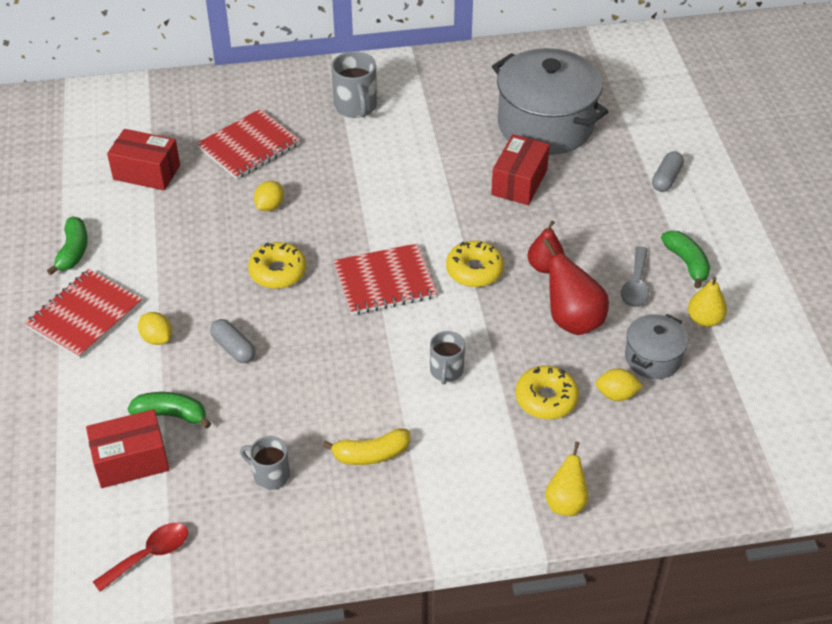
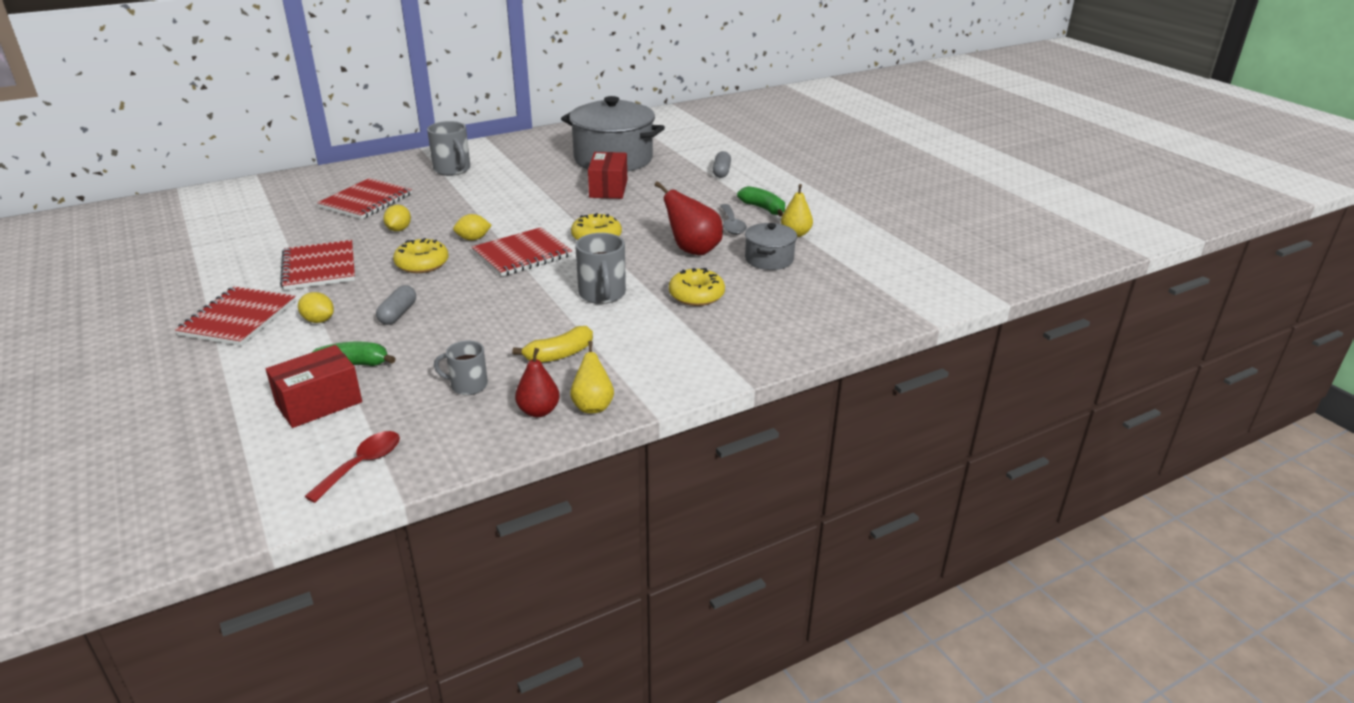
camera: 20 degrees left, 15 degrees down
green banana [47,217,88,275] -> none
red box [107,129,180,190] -> none
grey capsule [210,319,255,363] -> grey capsule turned 75 degrees clockwise [376,285,416,325]
grey mug [430,331,465,385] -> grey mug [575,233,626,304], size x1.53
red pear [528,221,565,273] -> red pear moved to [515,348,560,417]
yellow pear [545,441,589,516] -> yellow pear moved to [570,341,614,413]
yellow lemon [595,368,643,401] -> yellow lemon moved to [453,214,492,240]
none -> red notebook [280,240,355,290]

